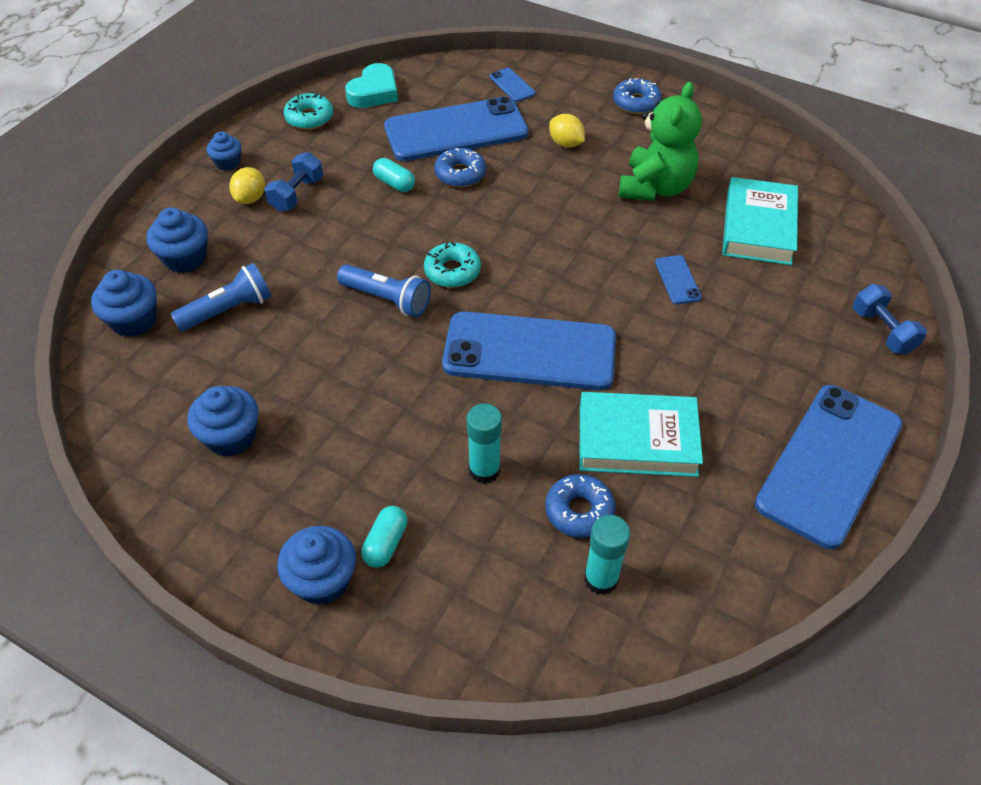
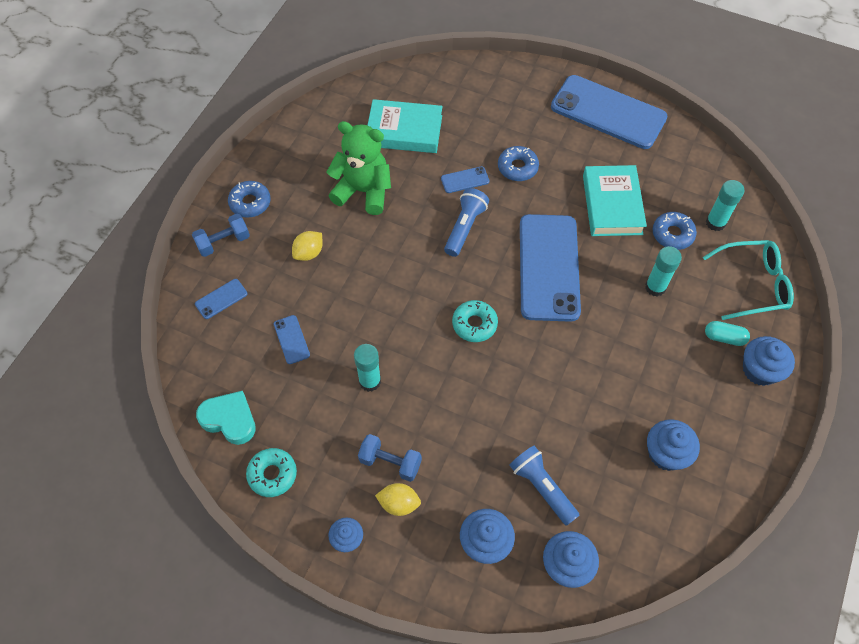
camera: 95 degrees left, 10 degrees up
blue flashlight [337,264,431,317] -> blue flashlight moved to [444,188,489,257]
turquoise capsule [373,158,415,192] -> turquoise glue stick [354,344,381,392]
blue phone [384,96,529,161] -> blue phone [274,315,310,364], size x0.40
blue donut [434,148,486,187] -> blue donut moved to [498,146,539,181]
blue dumbbell [853,284,927,354] -> blue dumbbell moved to [192,214,250,257]
none -> turquoise glasses [703,240,794,320]

